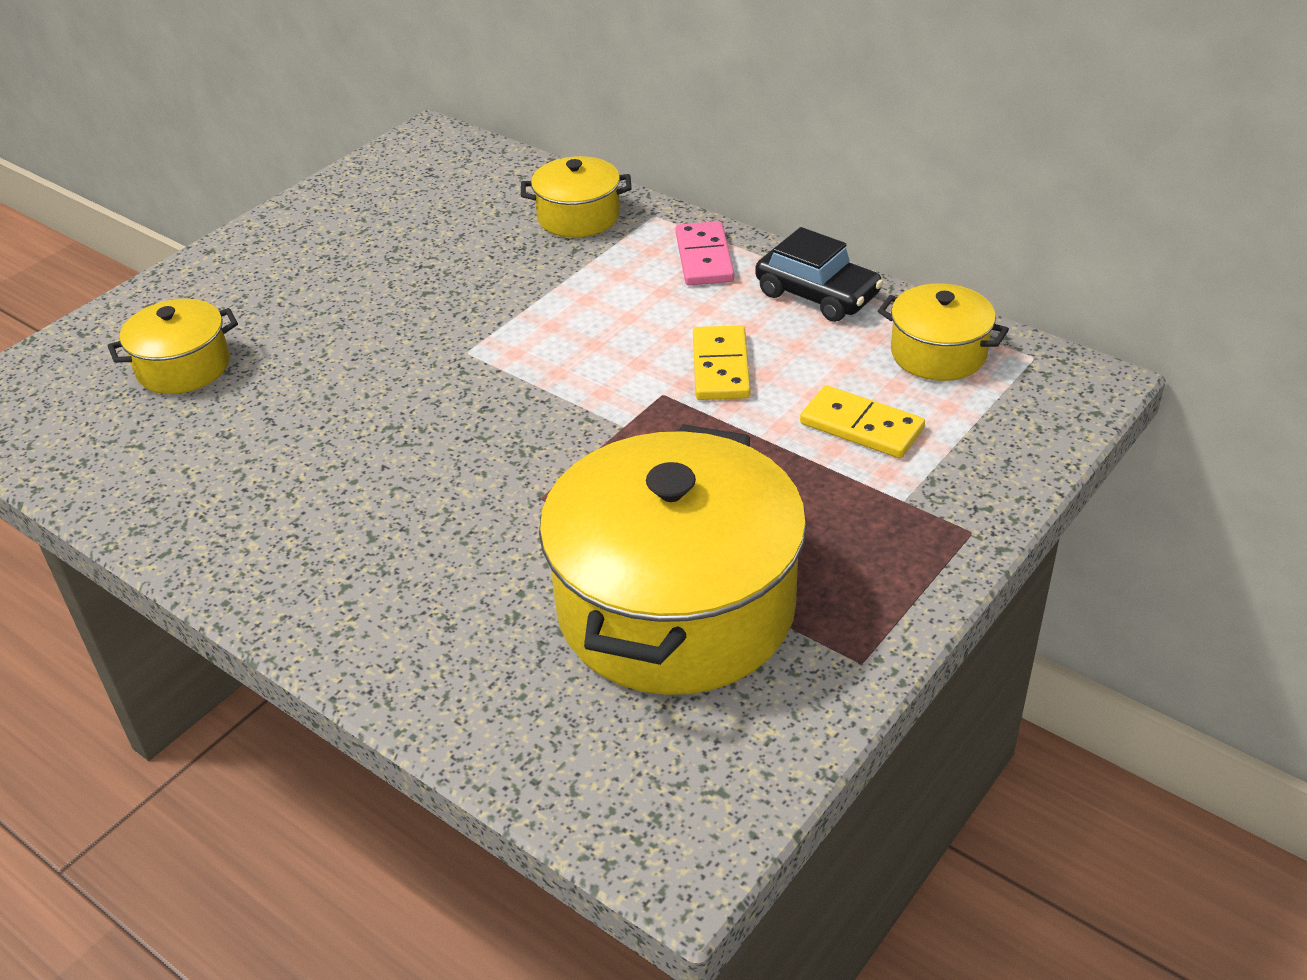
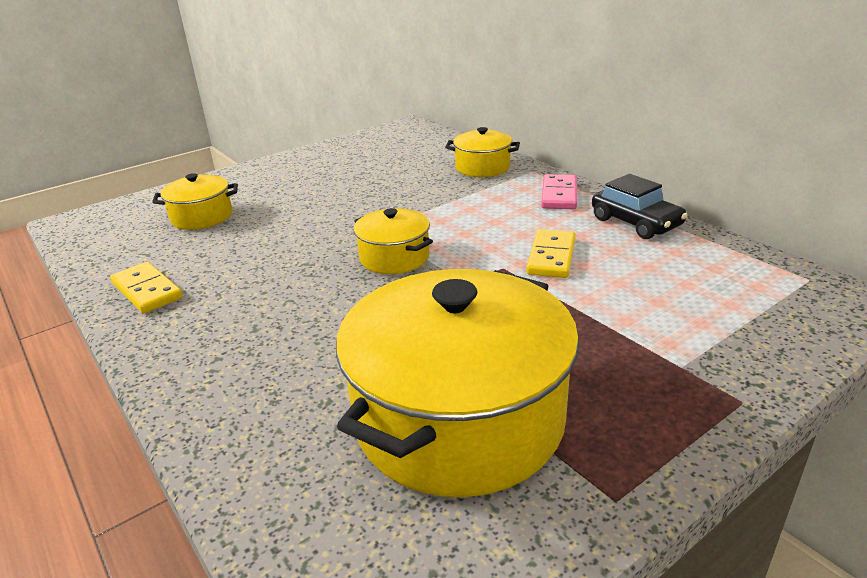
camera: 15 degrees right, 10 degrees down
yellow domino [800,385,925,458] -> yellow domino moved to [110,262,182,313]
yellow pot [878,283,1009,381] -> yellow pot moved to [354,208,433,274]

